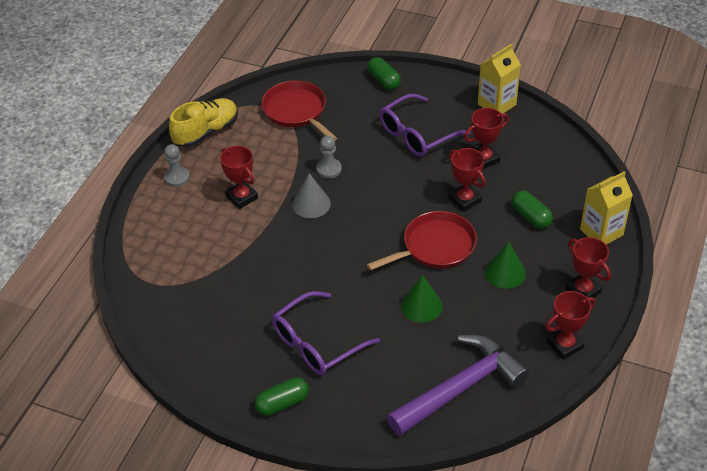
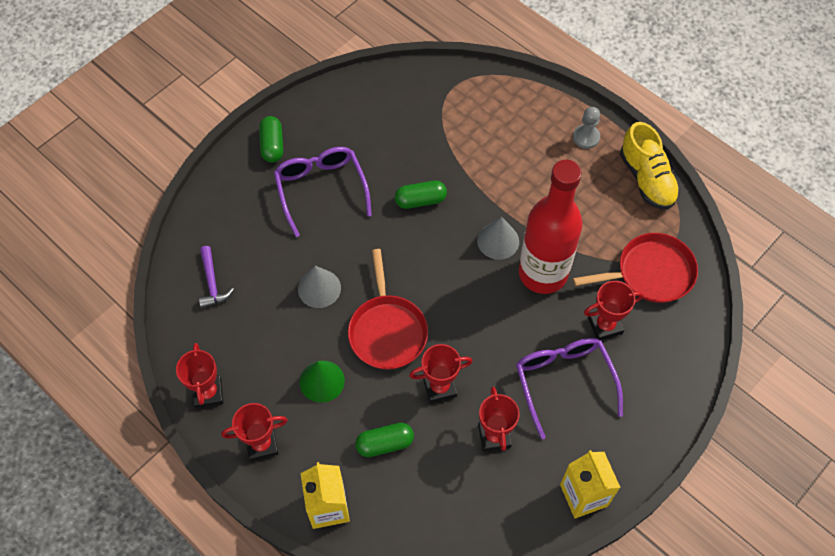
camera: 110 degrees right, 15 degrees up
red trophy [220,146,258,209] -> red trophy moved to [584,281,643,340]
grey pawn [316,136,342,179] -> red bottle [519,160,583,294]
green capsule [367,57,401,90] -> green capsule moved to [395,180,447,209]
purple hammer [387,335,530,436] -> purple hammer [199,246,234,308], size x0.46
green cone [401,275,443,323] -> grey cone [298,266,341,308]

